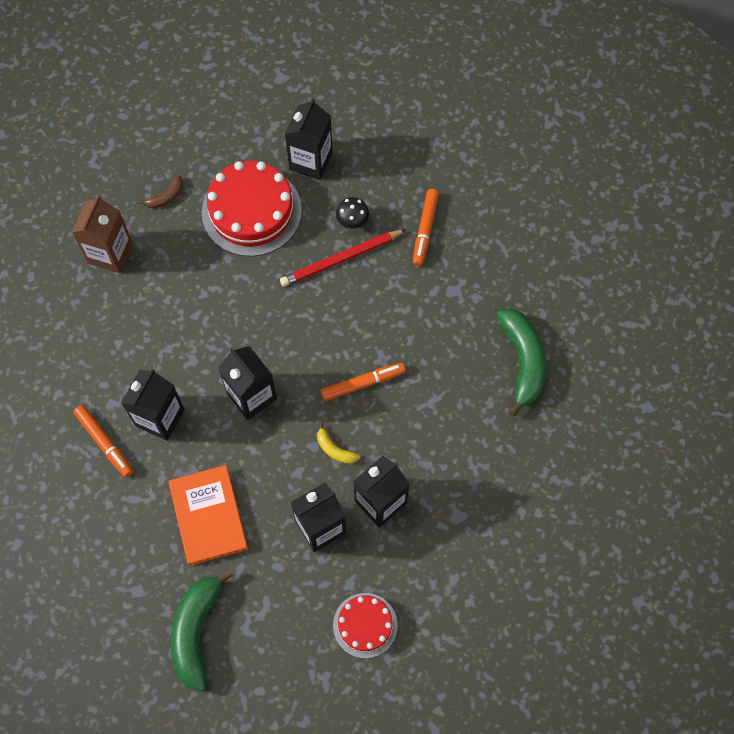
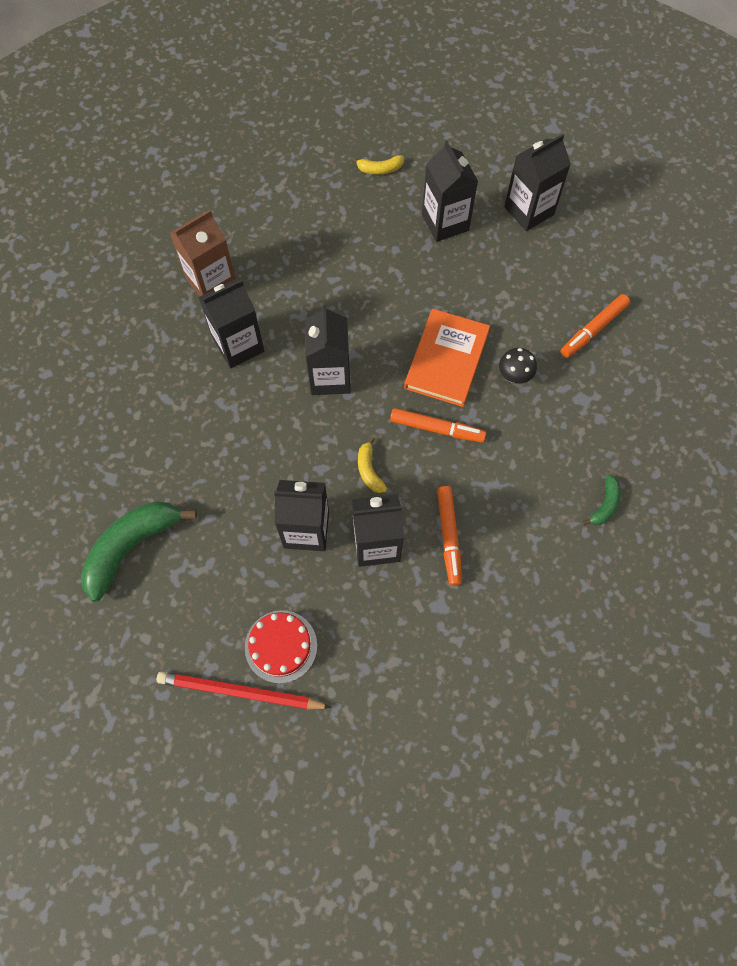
camera: 35 degrees right, 0 degrees up
brown carton [72,195,133,273] -> brown carton moved to [170,210,236,296]
orange marker [73,405,133,477] -> orange marker moved to [437,486,462,586]
brown banana [138,175,183,209] -> yellow banana [352,155,404,175]
orange book [168,465,248,566] -> orange book moved to [404,309,490,407]
red cake [202,161,302,257] -> black carton [422,141,478,242]
red pencil [280,229,407,287] -> red pencil moved to [157,671,332,709]
black mushroom [336,197,369,229] -> black mushroom moved to [499,348,537,384]
green banana [496,309,546,416] -> green banana [582,475,621,525], size x0.47

